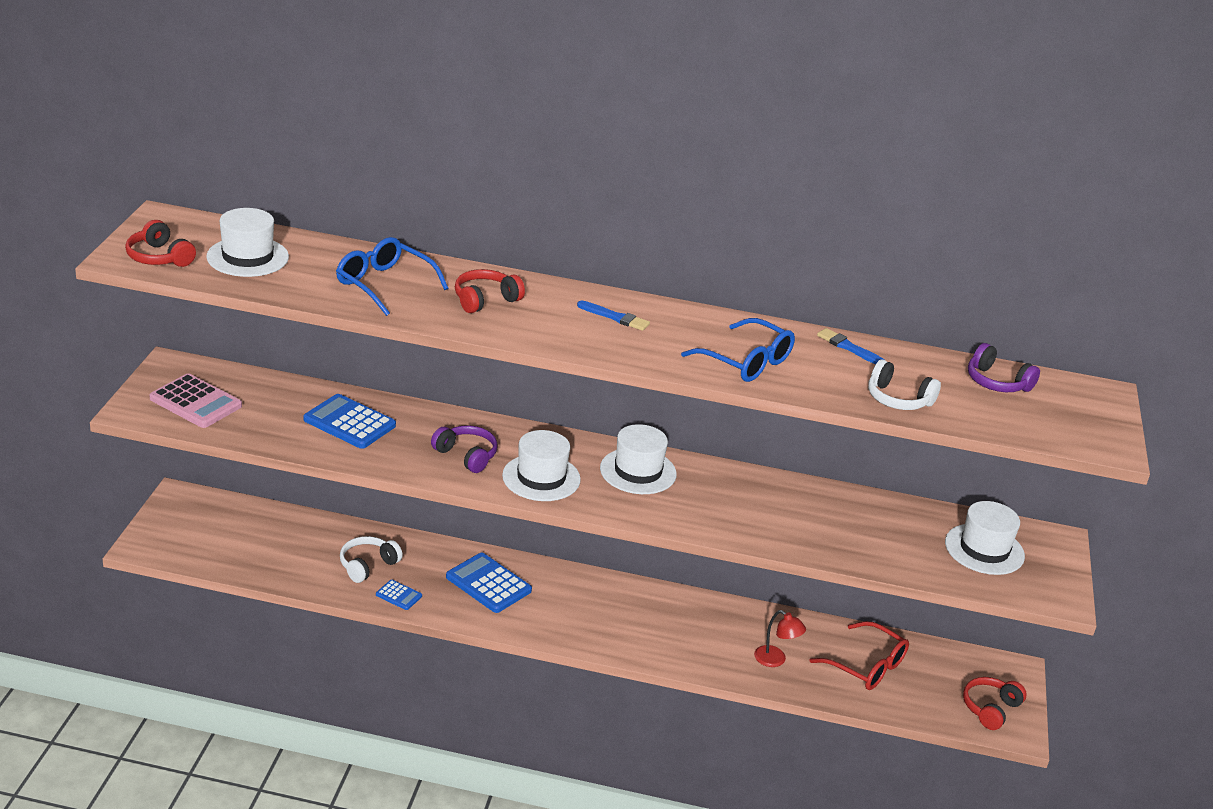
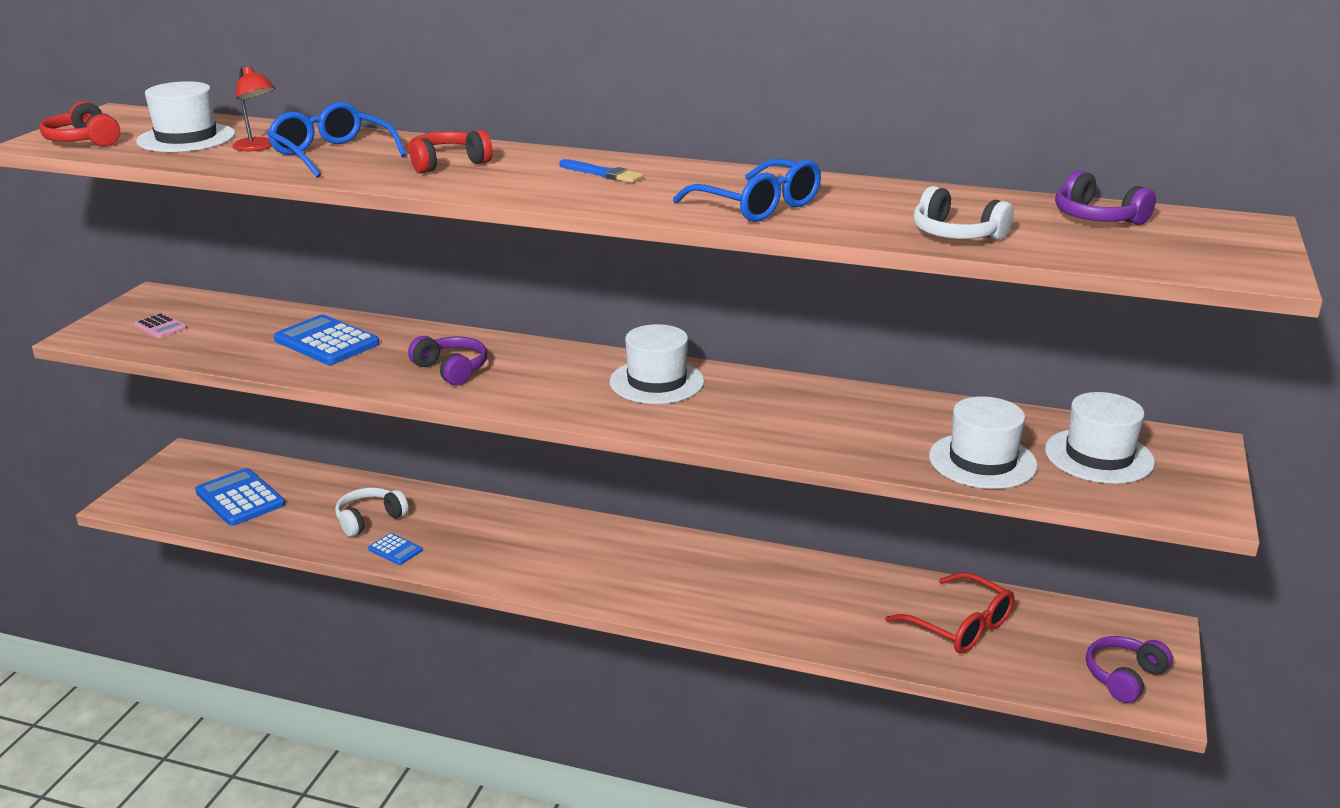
camera: 10 degrees right, 5 degrees down
pink calculator [149,374,242,428] -> pink calculator [134,313,187,338], size x0.52
blue calculator [446,553,532,613] -> blue calculator moved to [195,468,285,526]
white hat [502,430,581,501] -> white hat moved to [929,396,1038,489]
red lamp [754,610,806,667] -> red lamp moved to [233,66,275,151]
blue brush [817,328,884,365] -> none
red headphones [963,677,1027,730] -> purple headphones [1086,636,1173,703]

